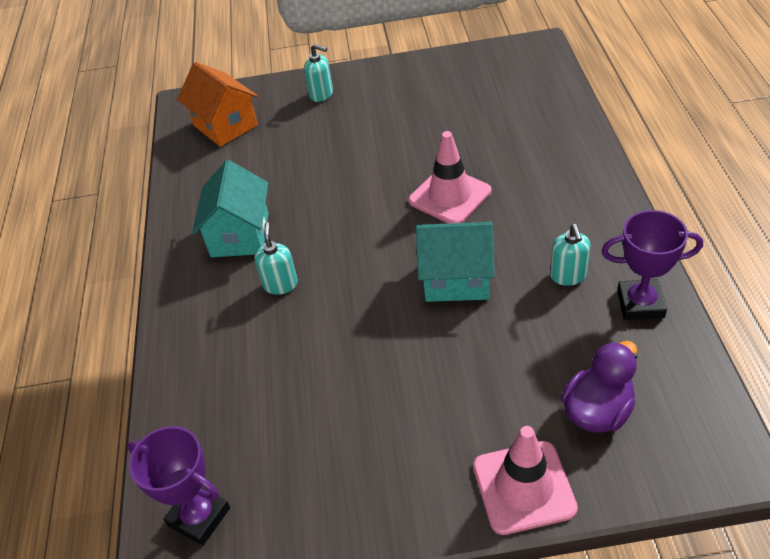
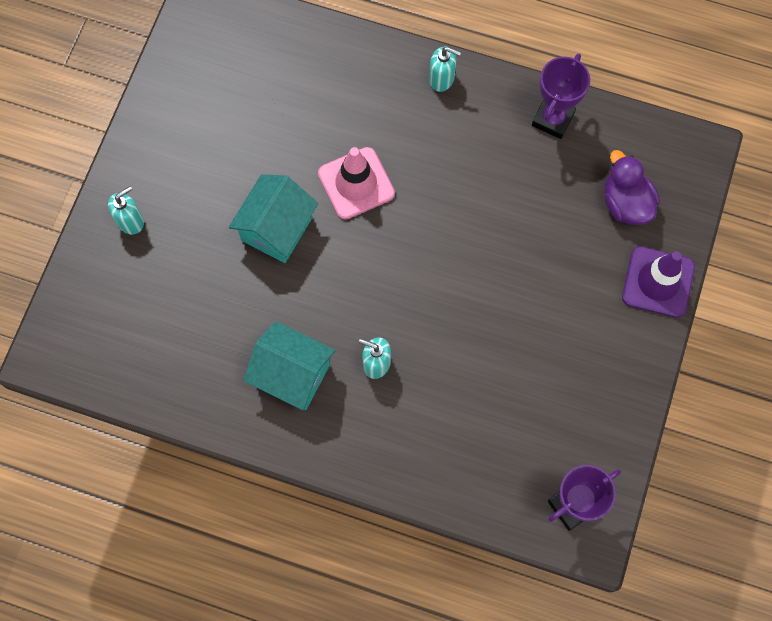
camera: 70 degrees left, 25 degrees up
orange house [177,62,258,147] -> none
turquoise house [416,222,495,302] -> turquoise house moved to [229,174,318,263]
pink traffic cone [473,426,578,535] -> purple traffic cone [622,246,695,318]
turquoise soap dispenser [550,224,591,286] -> turquoise soap dispenser moved to [429,46,461,92]

